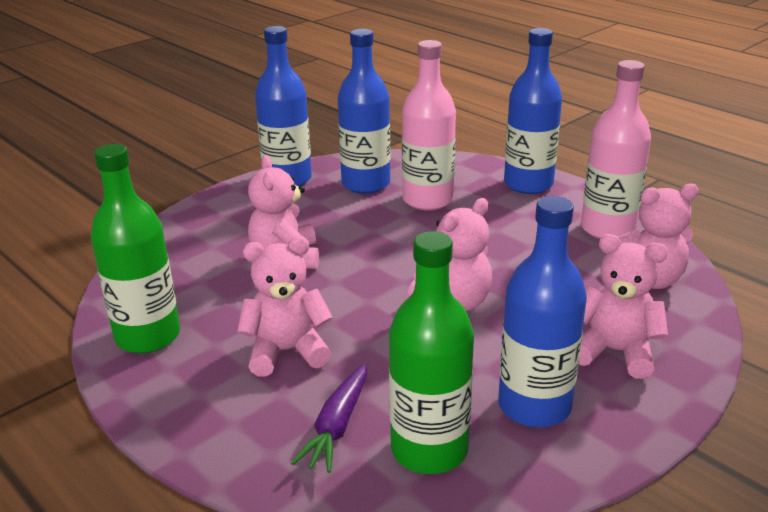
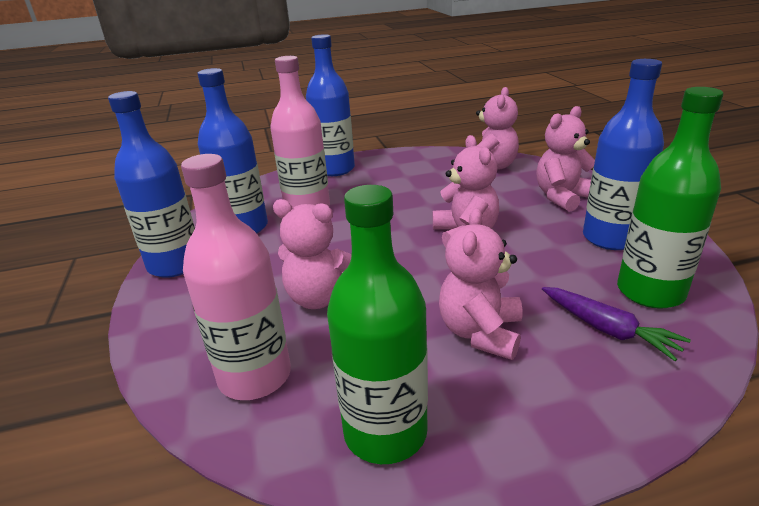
camera: 60 degrees left, 0 degrees up
pink bottle [581,60,651,239] -> pink bottle moved to [181,154,291,400]

